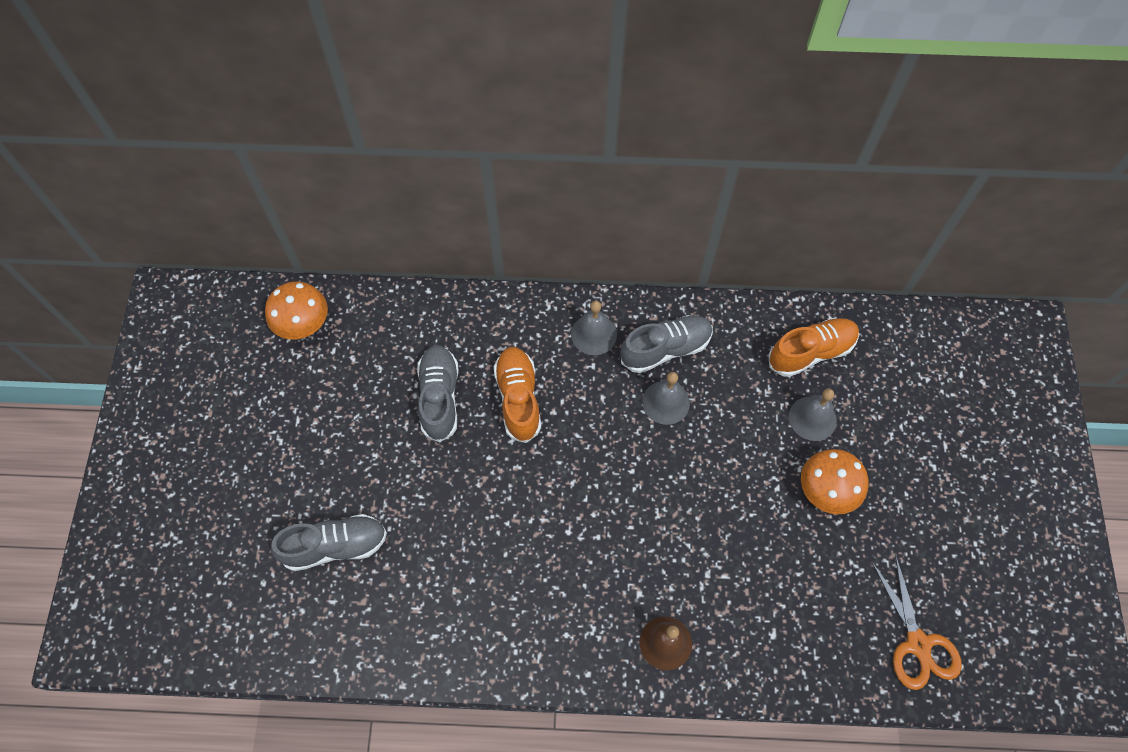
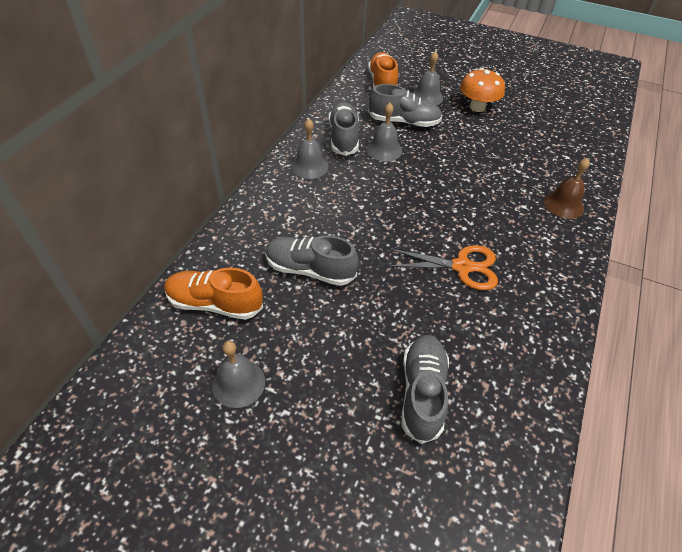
camera: 70 degrees left, 15 degrees down
orange mushroom [265,281,328,340] -> none
orange shoe [494,347,541,443] -> orange shoe moved to [164,268,263,320]
orange scissors [872,555,962,690] -> orange scissors moved to [388,245,498,290]
none -> grey bell [212,341,265,408]
none -> grey shoe [368,84,442,127]

